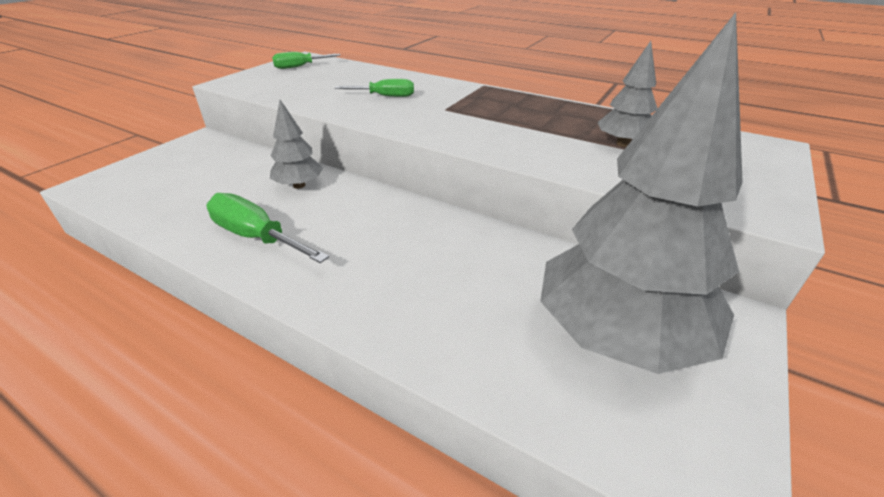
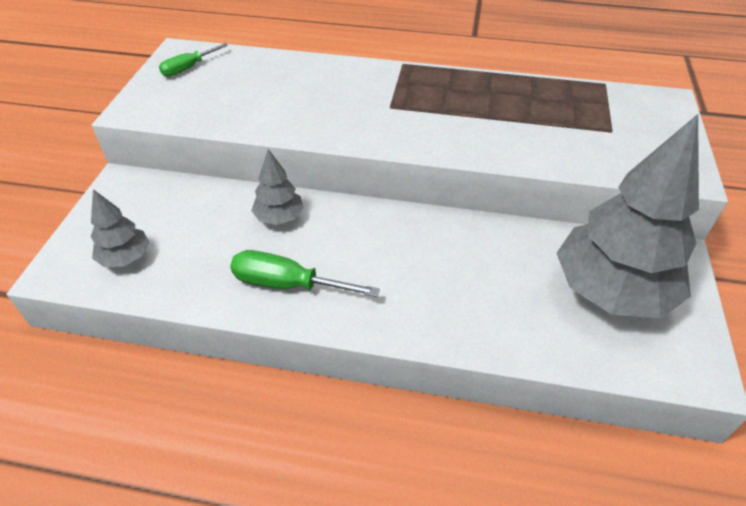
camera: 20 degrees left, 10 degrees up
green screwdriver [335,79,414,97] -> none
grey tree [598,41,658,147] -> grey tree moved to [91,189,149,267]

